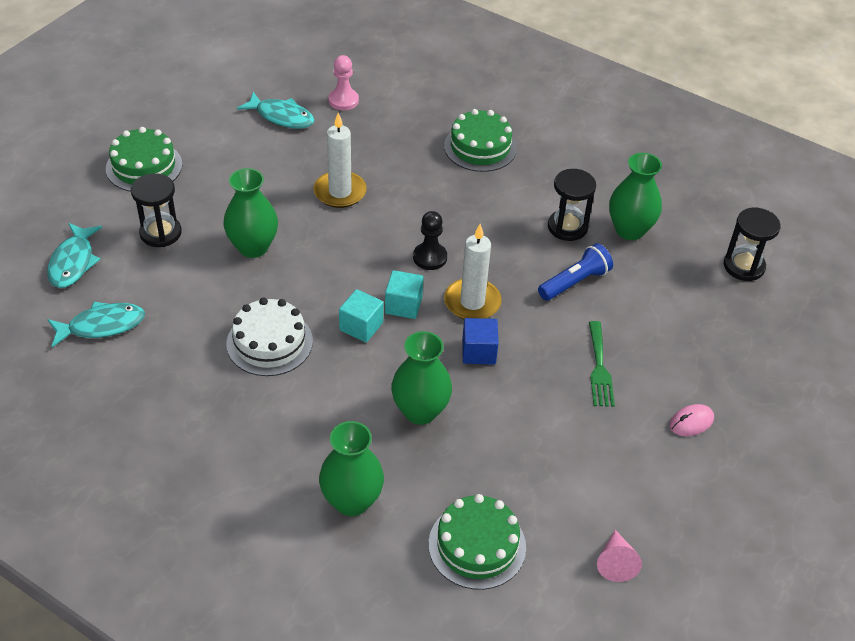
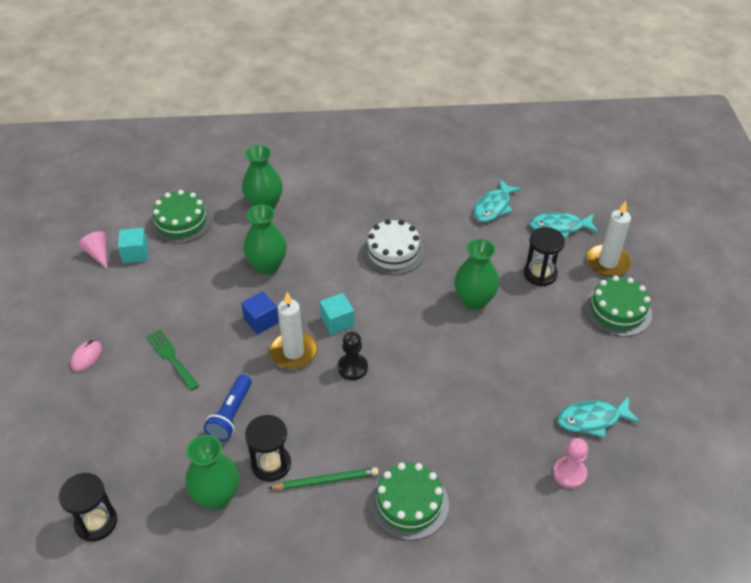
camera: 145 degrees right, 0 degrees up
turquoise fish [47,223,102,288] -> turquoise fish turned 60 degrees counterclockwise [529,212,599,239]
white candle [313,113,367,208] -> white candle moved to [586,201,631,277]
turquoise cube [339,289,383,342] -> turquoise cube moved to [118,228,148,263]
none -> green pencil [268,467,379,490]

